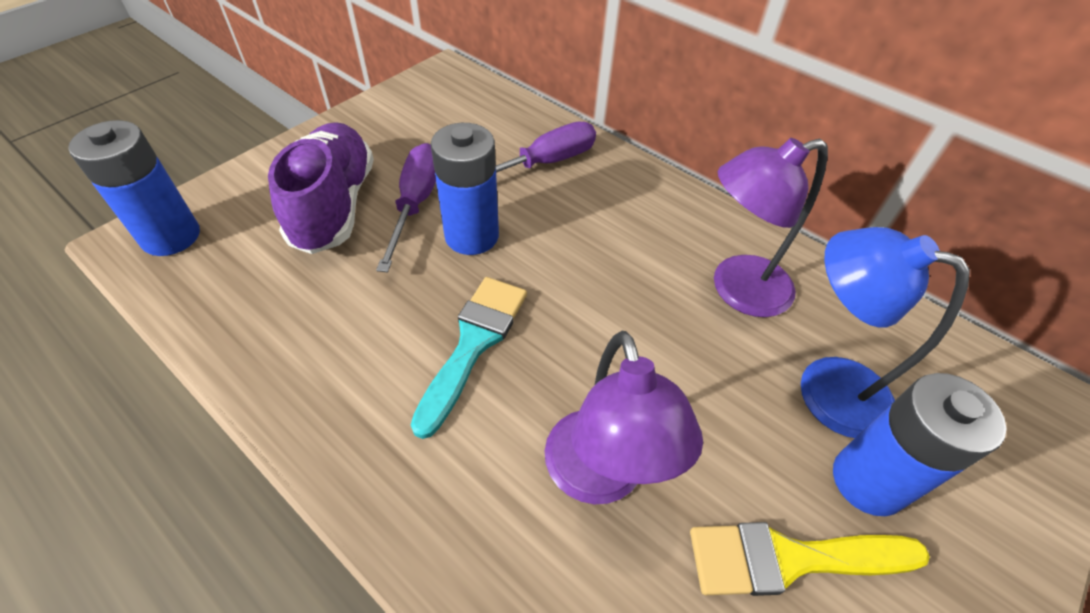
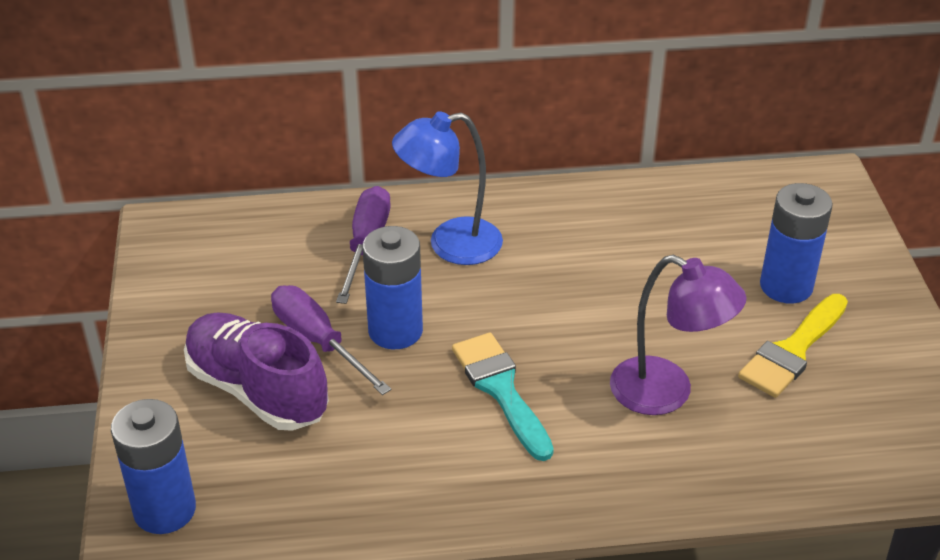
camera: 45 degrees left, 10 degrees down
purple lamp [714,138,828,317] -> none
blue lamp [801,227,970,438] -> blue lamp moved to [392,111,503,265]

